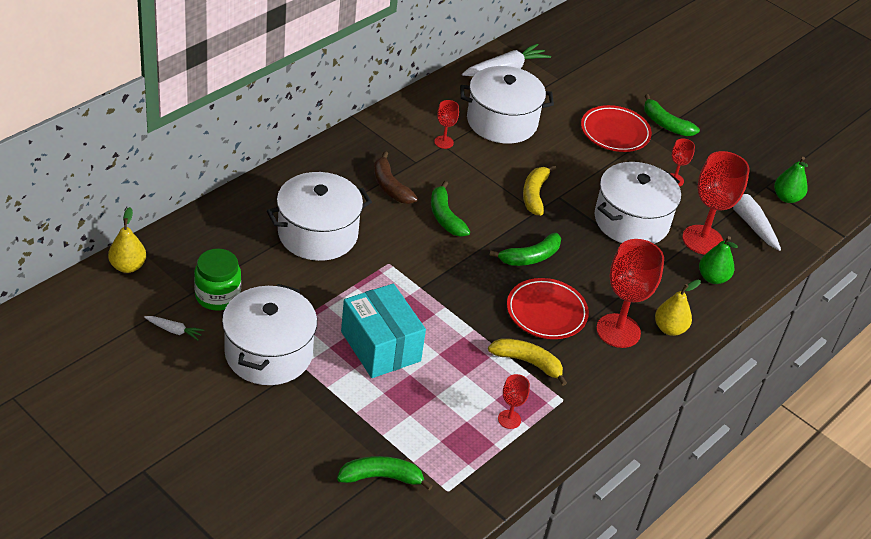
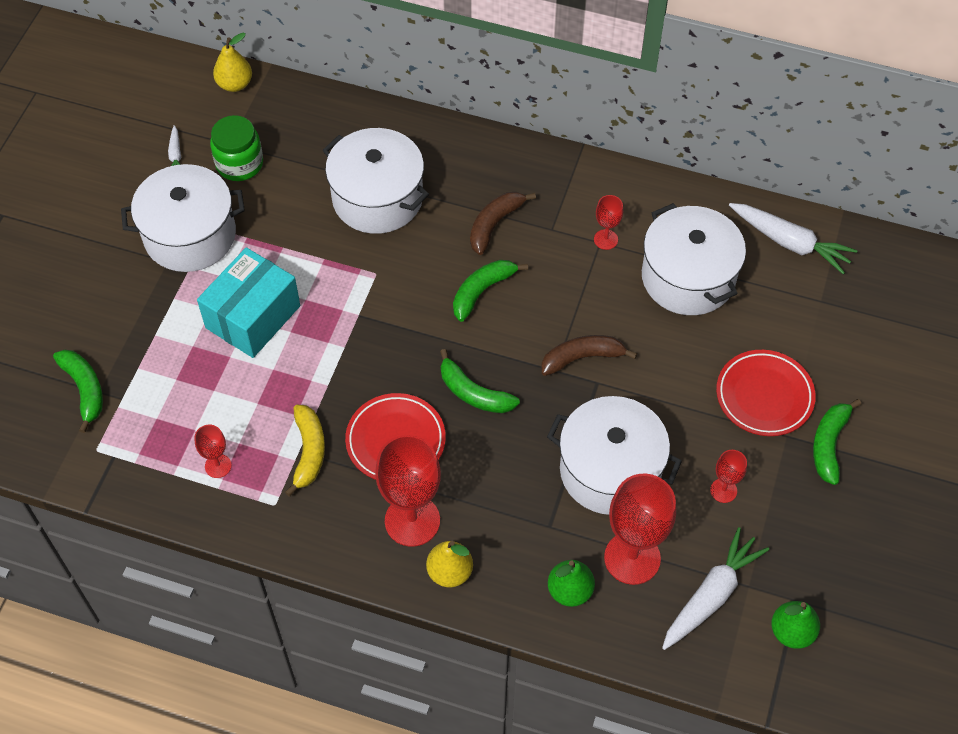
camera: 70 degrees right, 15 degrees up
yellow banana [523,165,556,215] -> brown banana [542,335,637,376]

